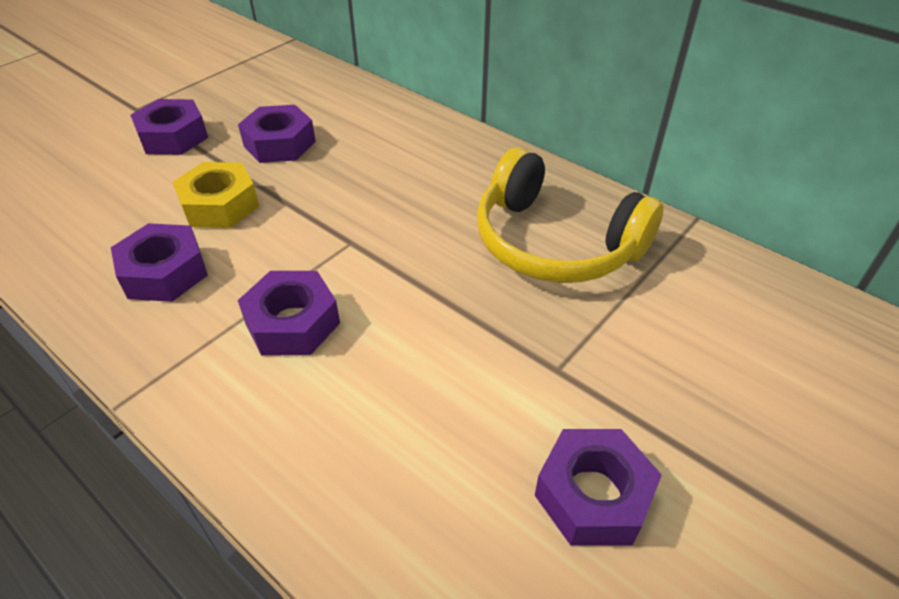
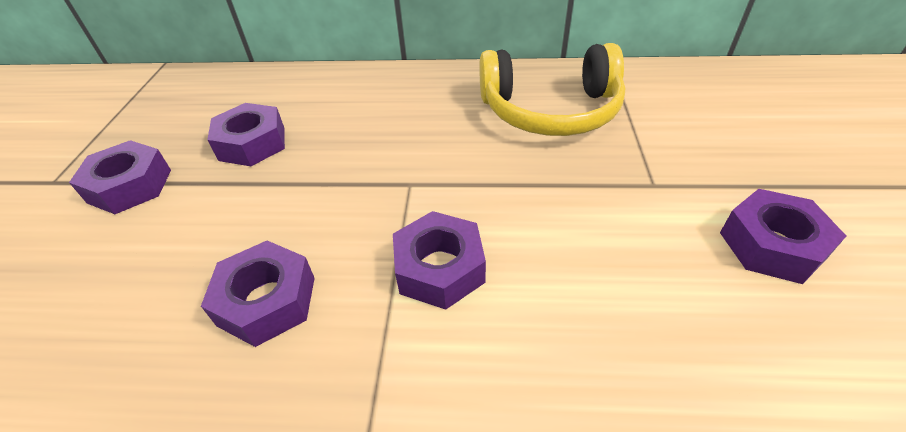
camera: 35 degrees left, 0 degrees up
yellow nut [173,162,259,228] -> none

